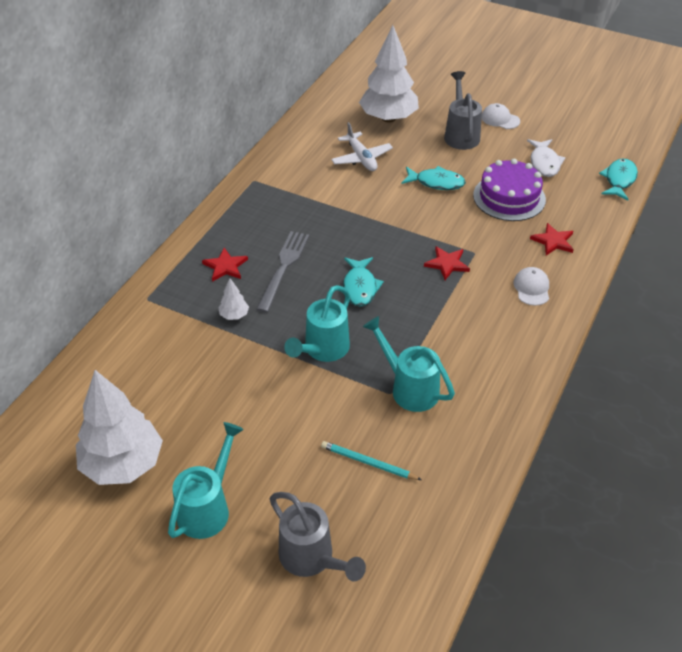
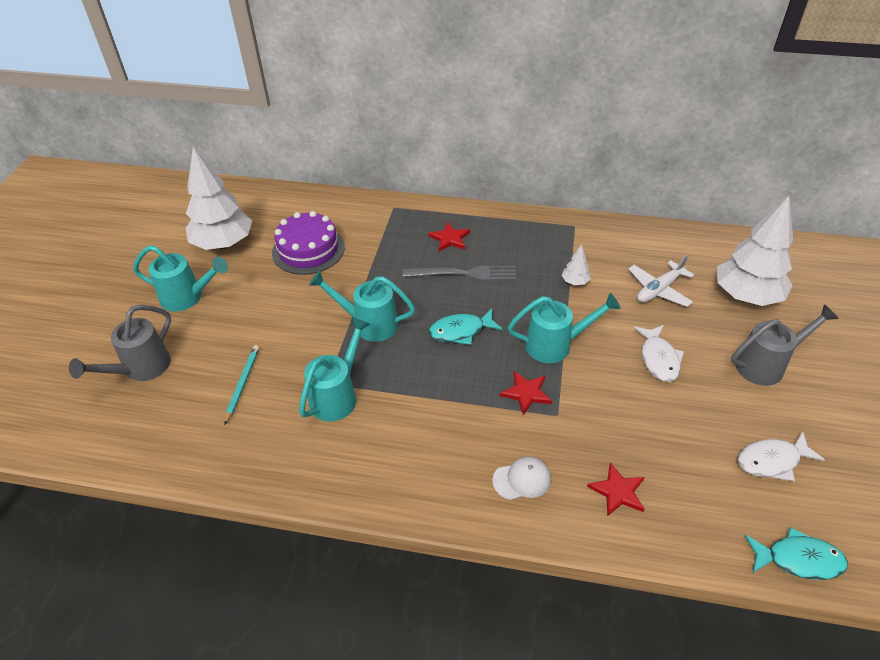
camera: 75 degrees right, 0 degrees up
white tree [218,278,249,320] -> white tree moved to [562,244,591,285]
turquoise fish [401,166,466,190] -> white fish [634,325,684,382]
purple cake [473,159,546,221] -> purple cake moved to [272,211,345,275]
white cap [482,103,520,129] -> none
none -> turquoise watering can [508,293,621,363]

